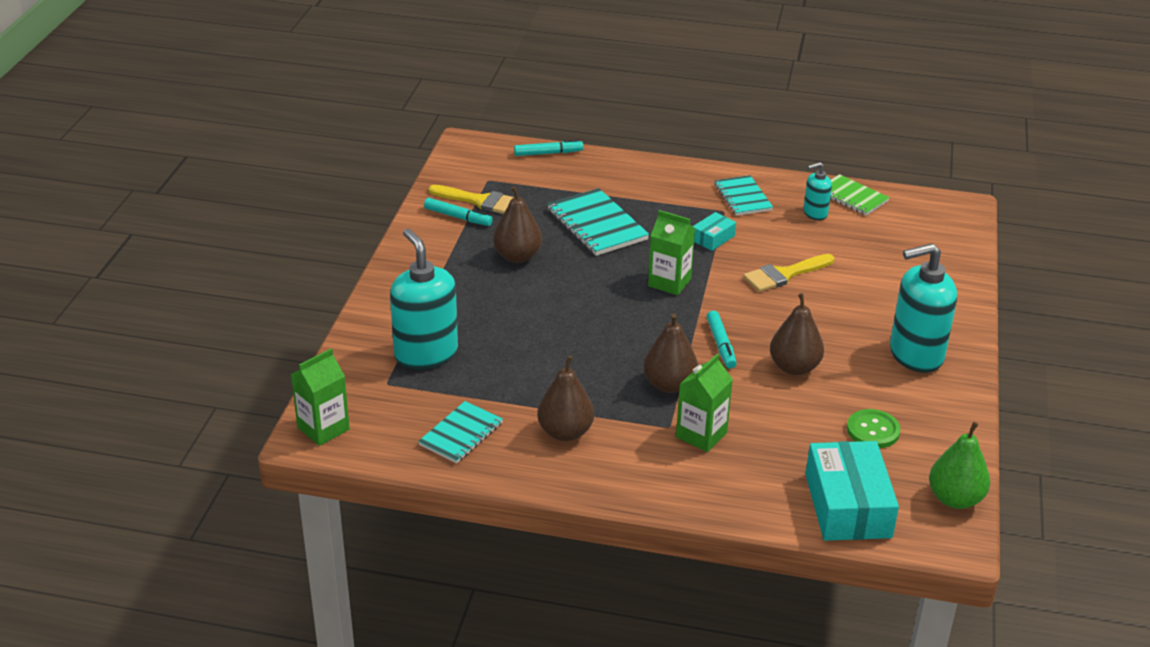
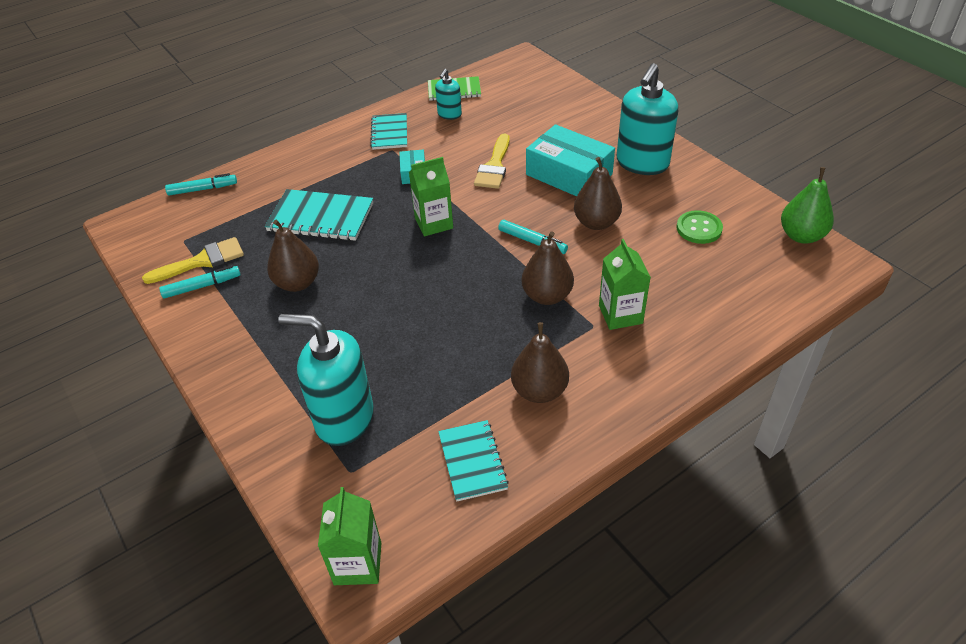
camera: 45 degrees left, 10 degrees up
turquoise marker [514,139,583,156] -> turquoise marker turned 45 degrees clockwise [165,173,237,196]
turquoise notebook [714,175,773,216] -> turquoise notebook turned 60 degrees clockwise [370,113,407,150]
turquoise box [805,441,899,541] -> turquoise box moved to [526,124,615,196]

